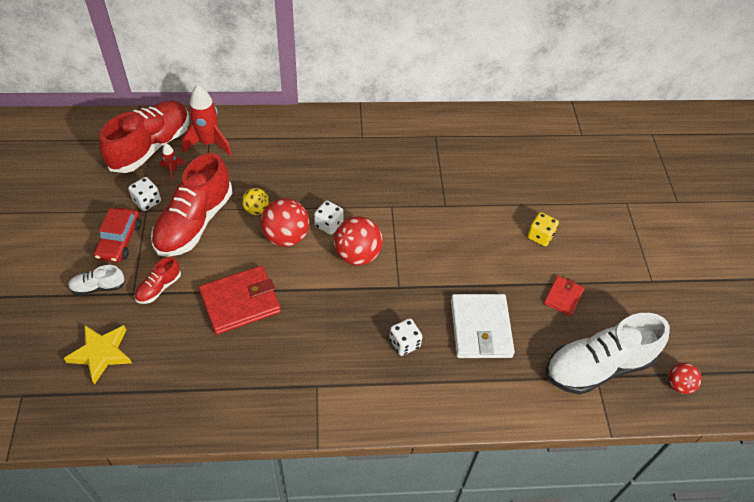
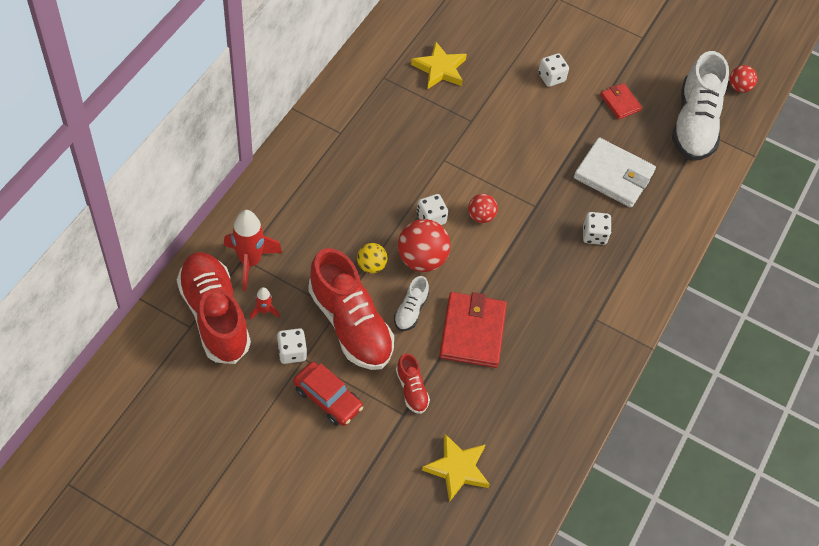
camera: 60 degrees left, 5 degrees up
white shoe [68,265,125,295] -> white shoe moved to [394,276,429,331]
red ball [334,216,383,265] -> red ball [468,194,498,223], size x0.58
yellow dice [527,212,559,246] -> white dice [538,53,569,87]
none -> yellow star [411,41,467,89]

